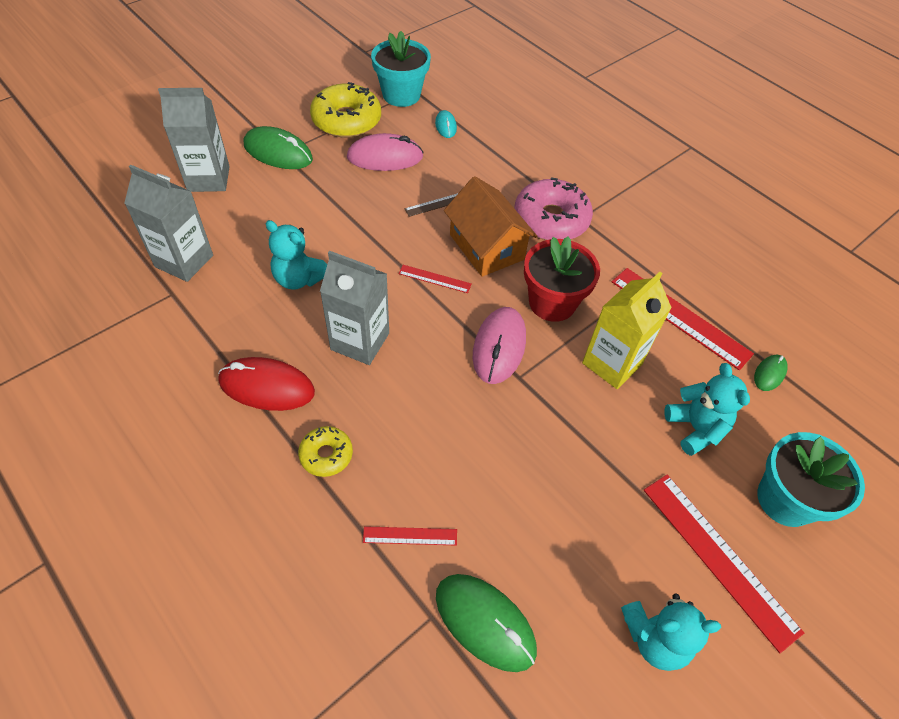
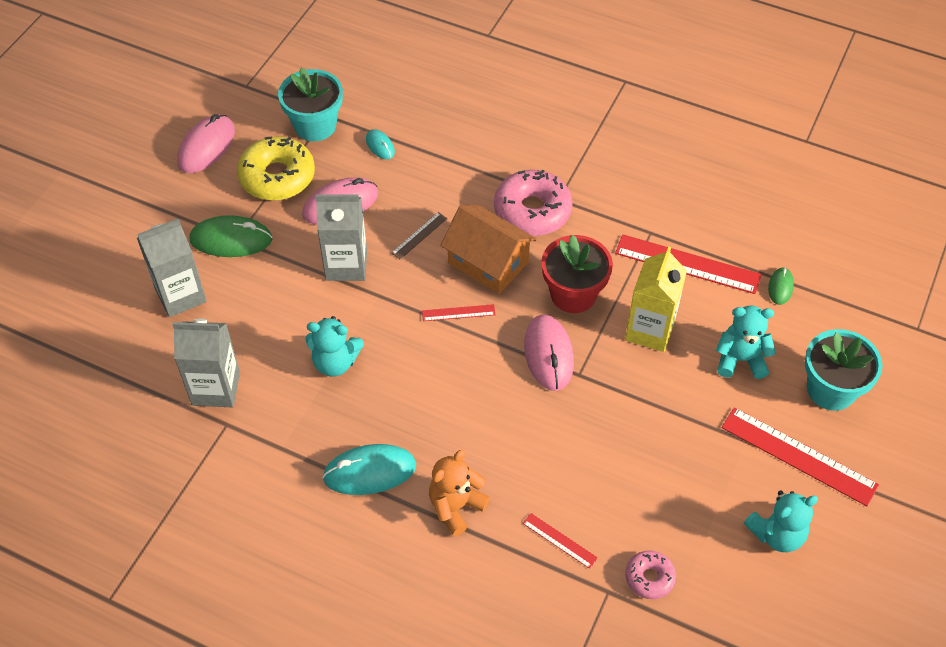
camera: 20 degrees left, 0 degrees up
red mouse [218,357,315,411] -> turquoise mouse [322,444,416,495]
yellow donut [298,426,353,477] -> orange teddy bear [429,450,490,536]
grey carton [320,251,389,365] -> grey carton moved to [316,194,367,281]
red ruler [363,526,457,546] -> red ruler turned 60 degrees clockwise [523,513,598,569]
green mouse [436,574,537,672] -> pink donut [625,551,676,599]
turquoise teddy bear [664,363,750,456] -> turquoise teddy bear turned 45 degrees counterclockwise [716,305,776,379]
none -> pink mouse [177,114,235,173]

